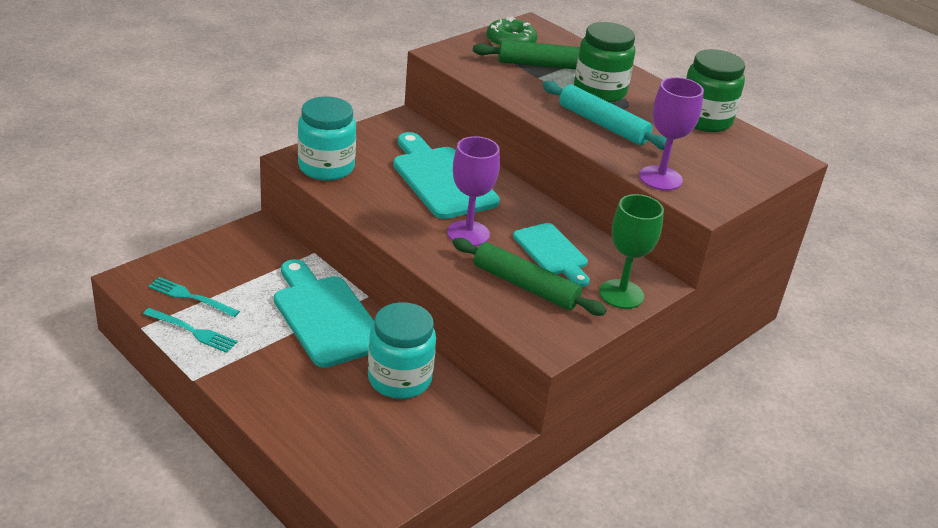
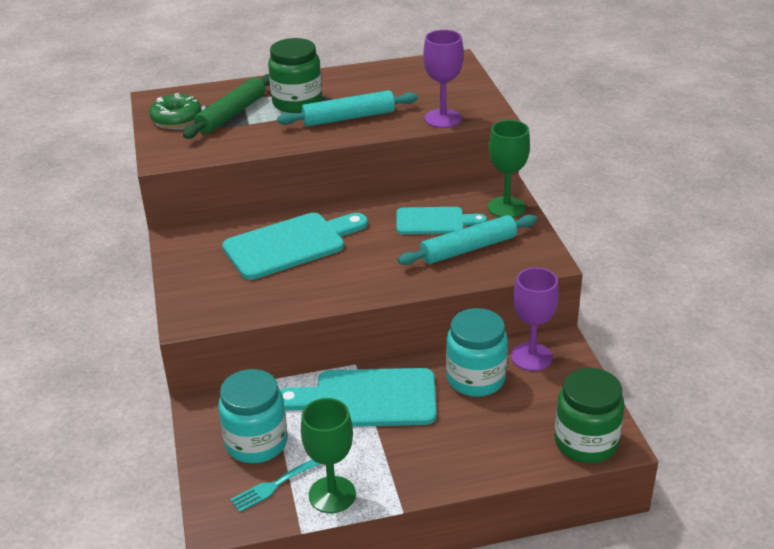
camera: 55 degrees left, 0 degrees up
turquoise fork [143,308,238,353] -> green goblet [301,398,356,513]
turquoise jar [298,96,356,181] -> turquoise jar moved to [218,369,288,463]
turquoise cutting board [393,132,500,219] -> turquoise cutting board turned 150 degrees clockwise [222,213,368,280]
purple goblet [447,136,500,246] -> purple goblet moved to [511,267,559,371]
green rolling pin [452,238,607,316] -> turquoise rolling pin [398,215,537,265]
green jar [686,49,745,132] -> green jar moved to [554,368,624,463]

